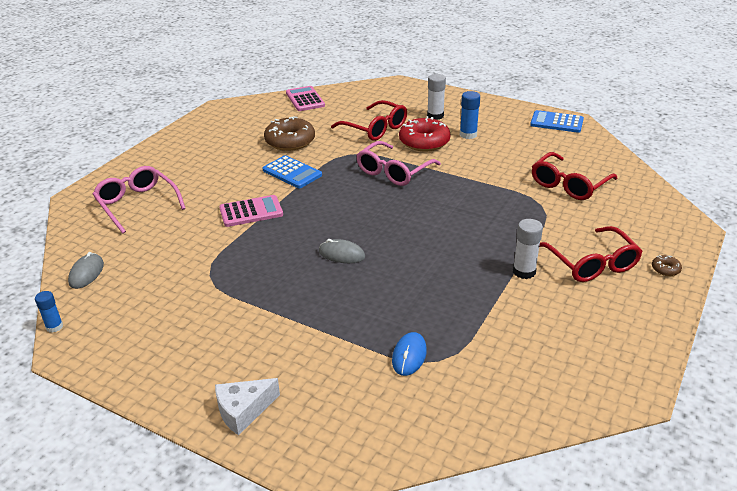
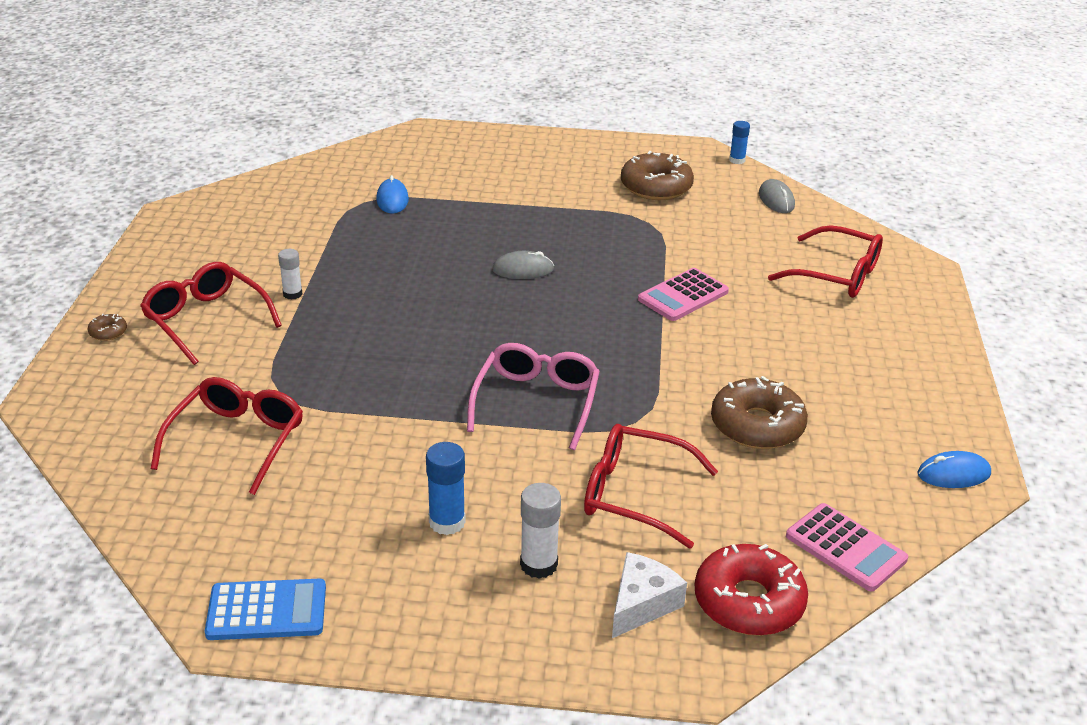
camera: 155 degrees right, 0 degrees up
pink glasses [93,166,186,233] -> red glasses [768,225,883,298]
white cheese [215,378,280,435] -> white cheese moved to [612,552,687,638]
blue calculator [263,155,322,188] -> none
red donut [399,116,451,151] -> red donut moved to [695,544,808,636]
white glue stick [513,219,543,279] -> white glue stick [278,249,302,300], size x0.66
none -> brown donut [621,151,694,200]
none -> blue mouse [918,451,991,488]

